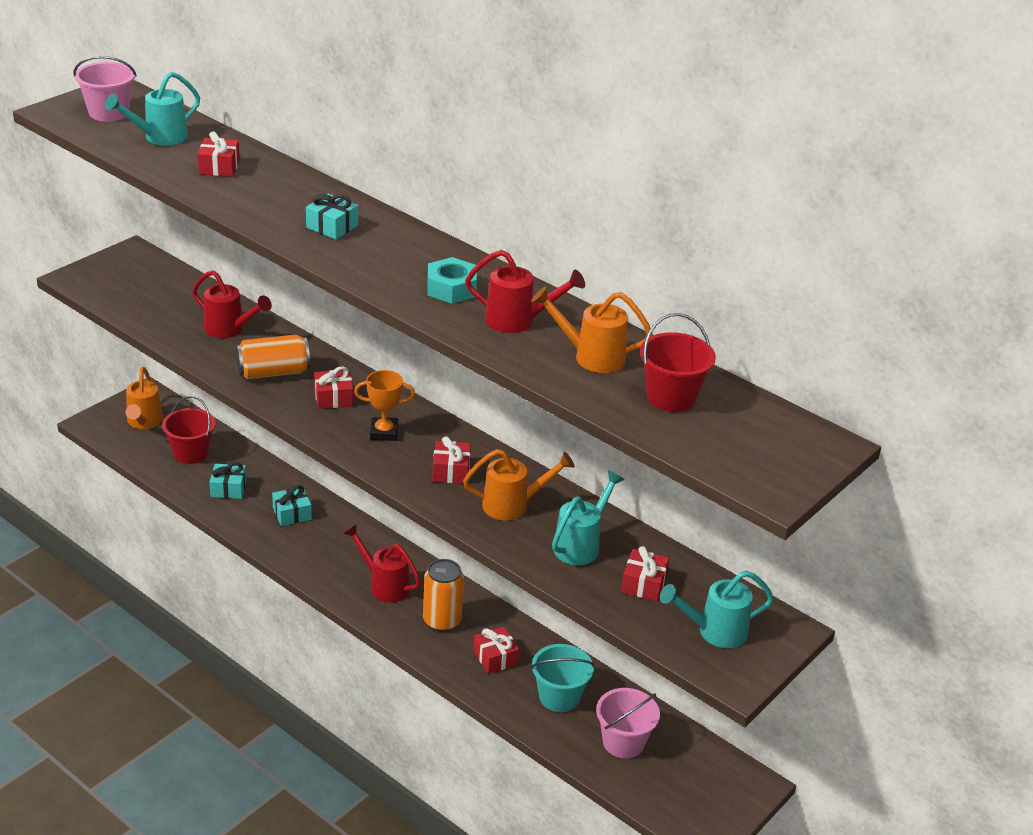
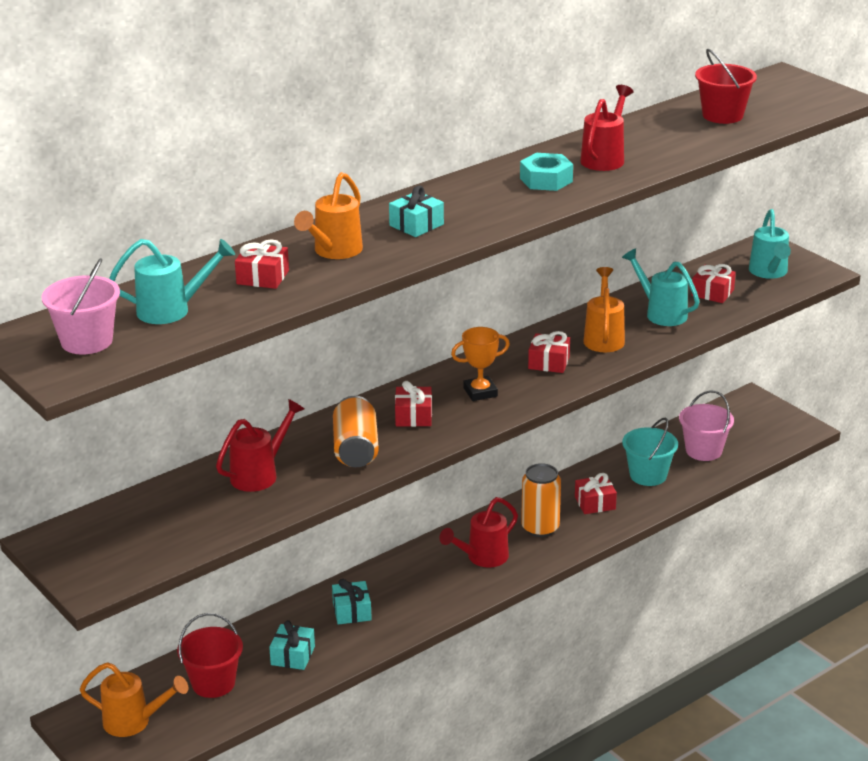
camera: 75 degrees left, 5 degrees down
turquoise watering can [105,72,200,145] -> turquoise watering can turned 75 degrees counterclockwise [109,239,235,324]
orange trophy [354,370,415,441] -> orange trophy turned 60 degrees clockwise [451,327,510,401]
orange watering can [531,286,653,373] -> orange watering can moved to [294,172,363,259]

